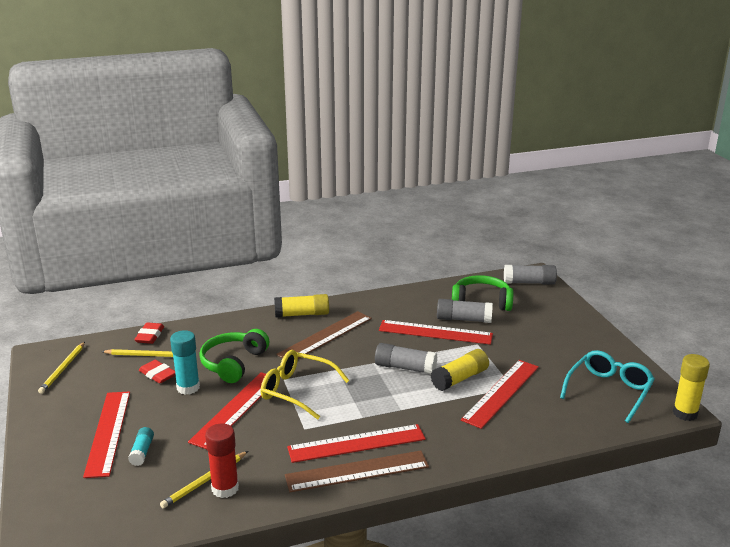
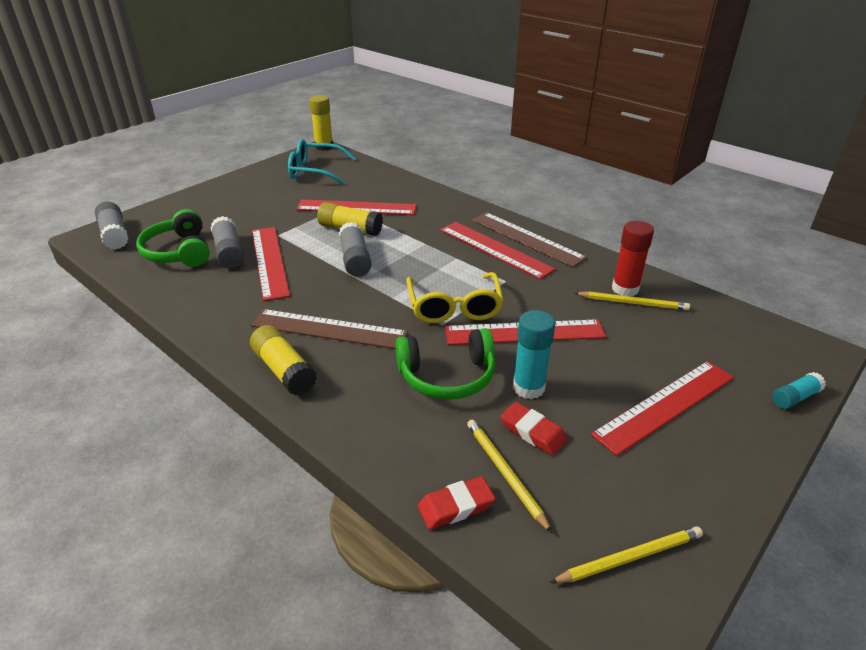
camera: 120 degrees left, 10 degrees up
turquoise glue stick [128,427,154,466] -> turquoise glue stick moved to [772,372,826,409]
red eraser [139,360,175,384] -> red eraser turned 60 degrees counterclockwise [500,402,567,455]

